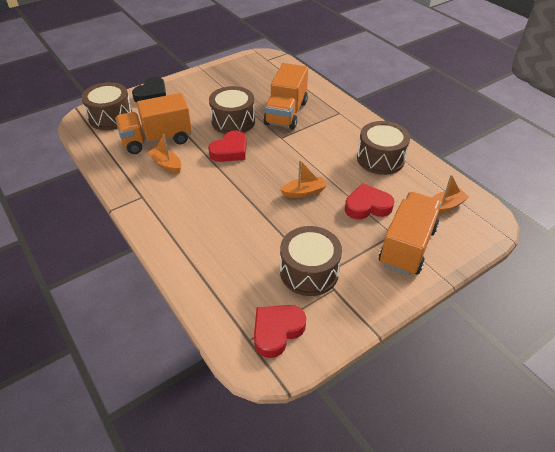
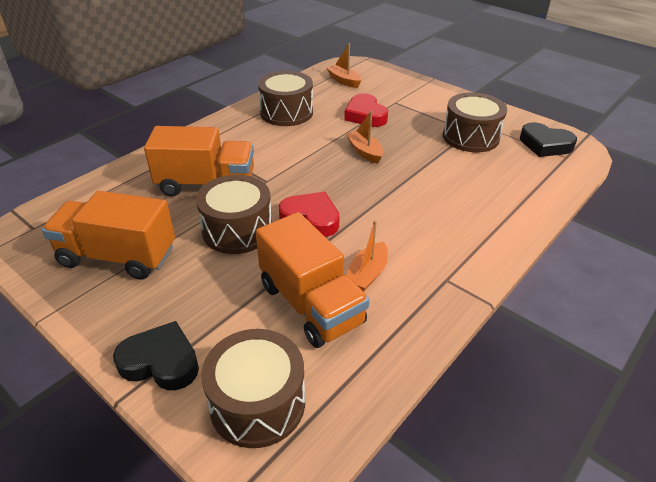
camera: 105 degrees left, 5 degrees down
red heart [254,305,306,358] -> black heart [520,122,577,157]
orange truck [379,192,442,275] -> orange truck moved to [42,191,175,280]

